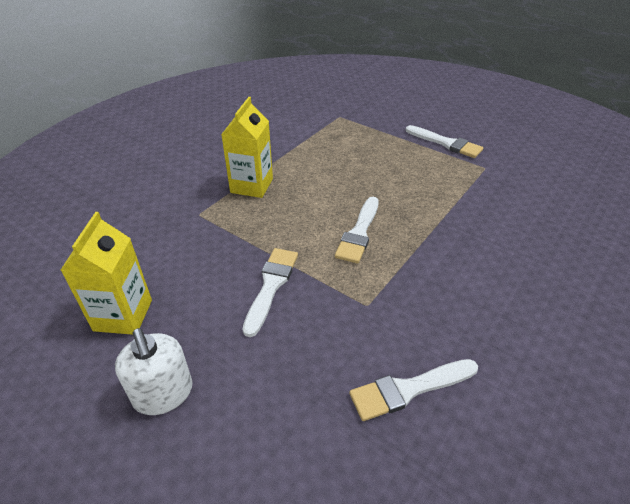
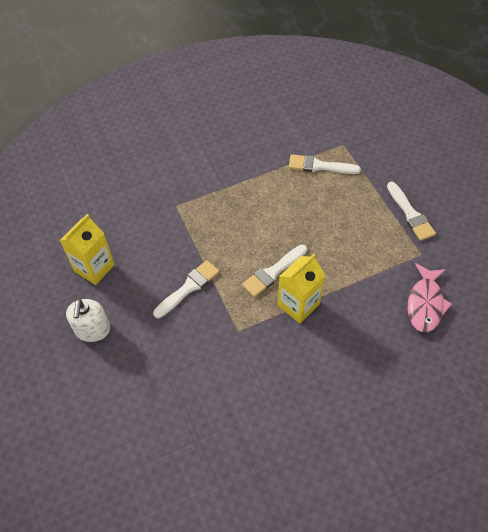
camera: 30 degrees right, 15 degrees up
yellow carton [221,97,273,198] -> yellow carton moved to [278,254,325,324]
white brush [349,359,478,421] -> white brush moved to [289,154,361,174]
none -> pink fish [408,263,452,333]

